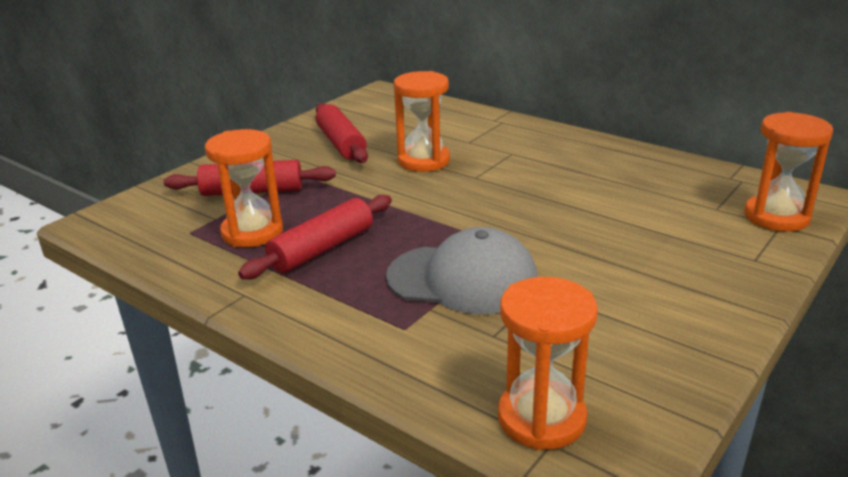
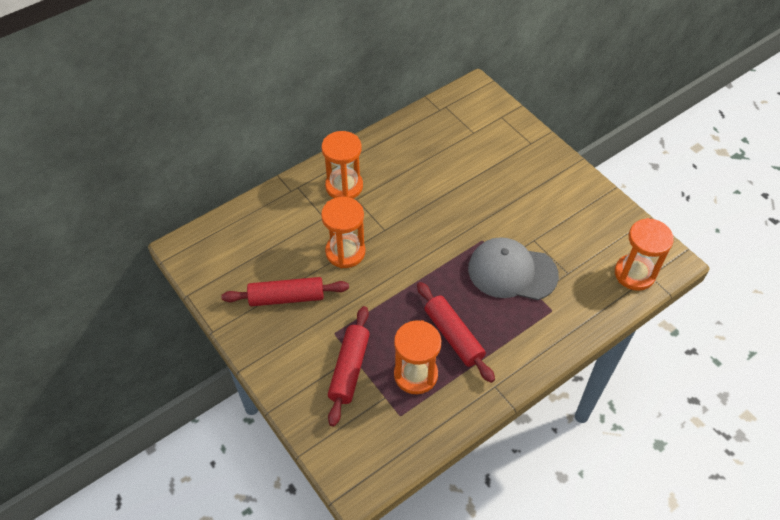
camera: 75 degrees left, 25 degrees up
grey cap [386,227,538,315] -> grey cap turned 105 degrees counterclockwise [468,237,559,300]
orange hourglass [744,112,833,232] -> orange hourglass moved to [321,131,363,199]

